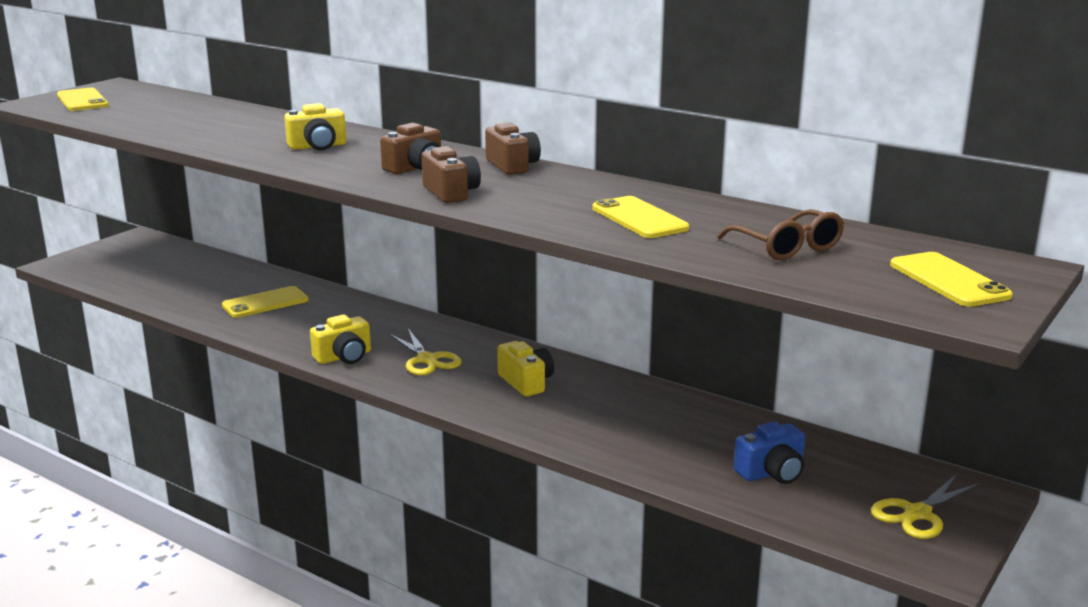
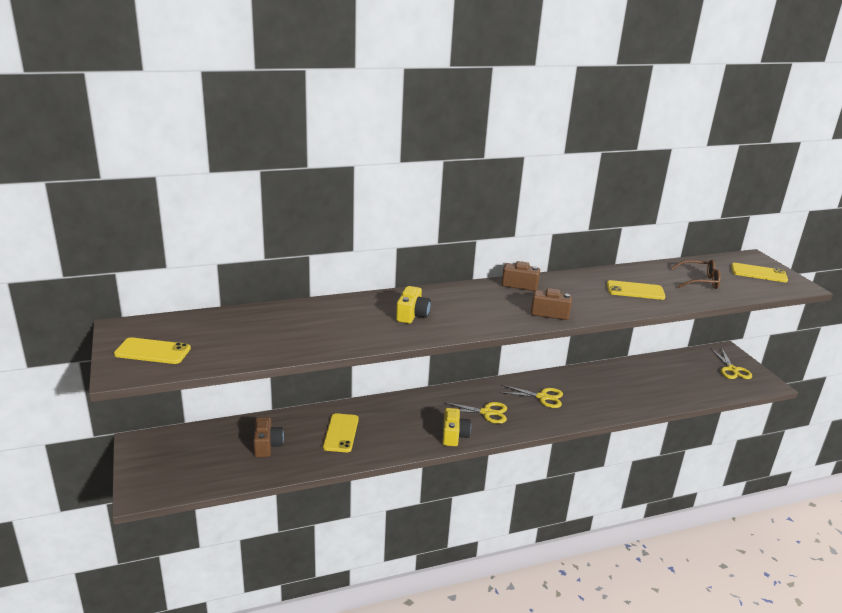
camera: 55 degrees left, 5 degrees up
brown camera [380,123,441,174] -> brown camera moved to [253,417,284,457]
yellow camera [497,341,554,397] -> yellow scissors [499,385,563,408]
blue camera [734,422,805,484] -> none

